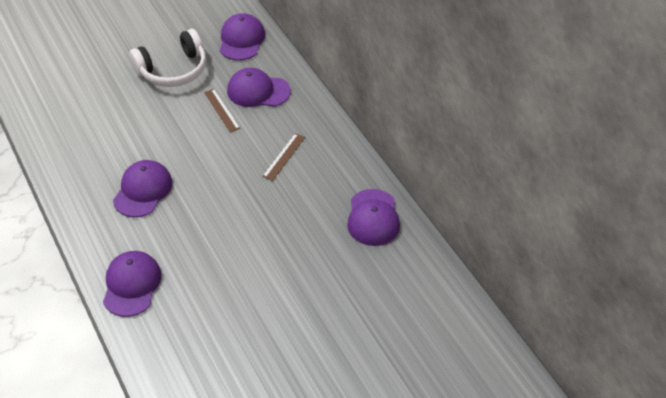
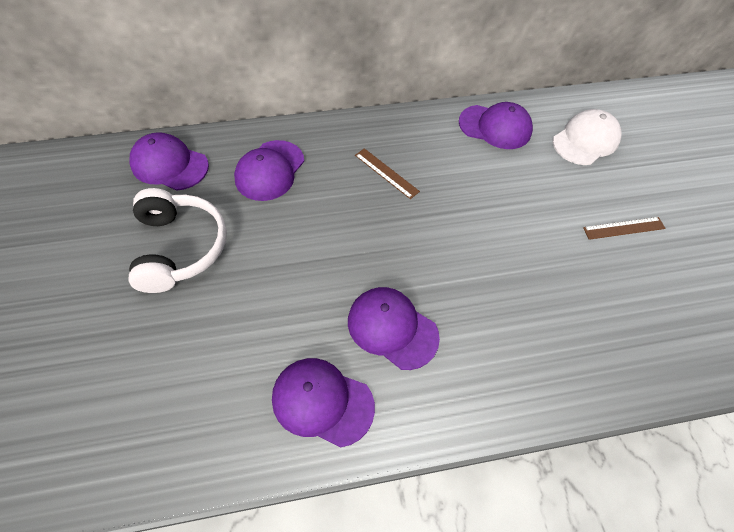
camera: 75 degrees left, 10 degrees up
purple cap [103,251,161,317] -> purple cap moved to [272,358,375,448]
brown ruler [204,89,240,132] -> brown ruler moved to [583,217,665,240]
none -> white cap [553,109,622,165]

